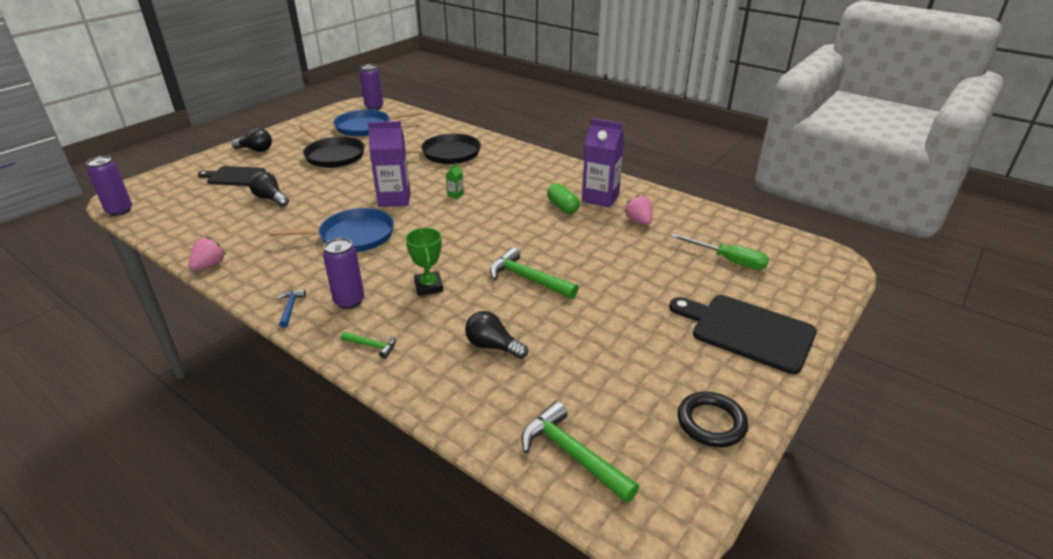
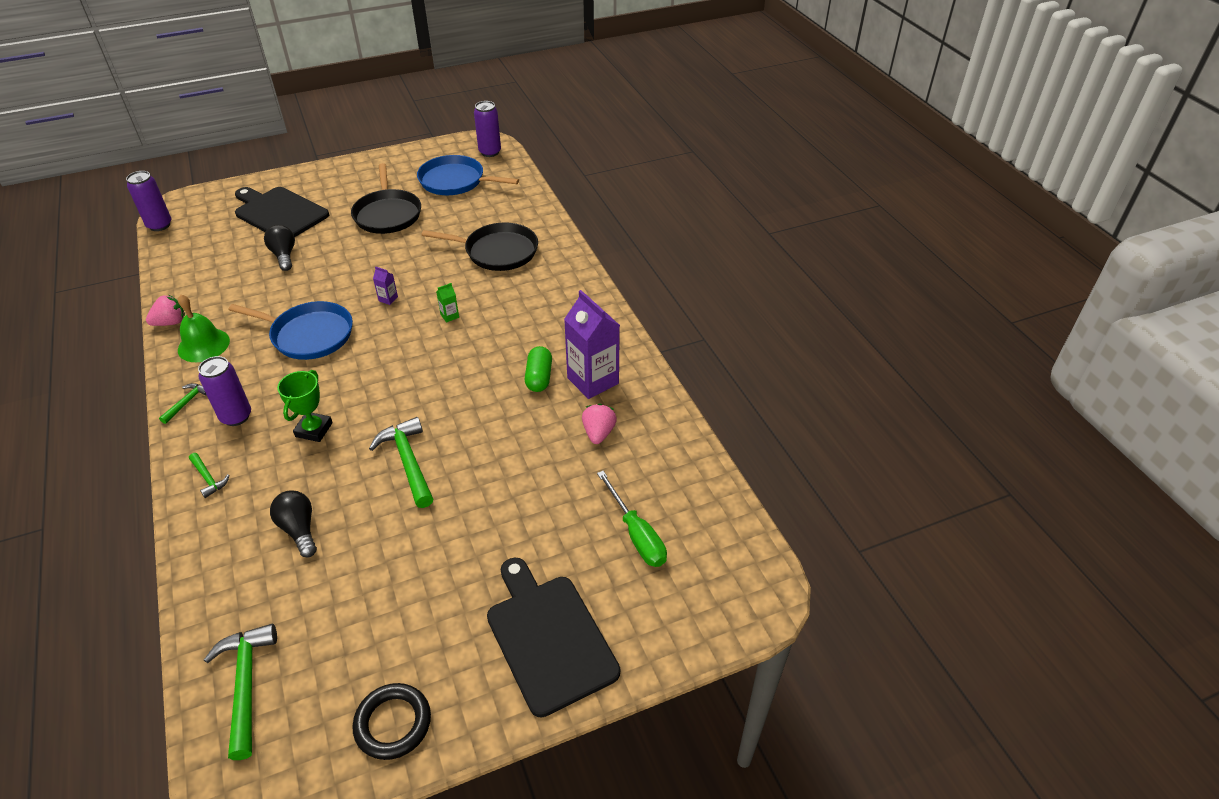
camera: 30 degrees right, 10 degrees up
black cutting board [198,166,265,186] -> black cutting board [235,187,329,237], size x1.57
black light bulb [232,128,272,152] -> none
blue hammer [276,289,306,328] -> green hammer [159,383,206,424]
purple carton [368,121,410,207] -> purple carton [373,266,398,305], size x0.41
none -> green bell [178,295,230,362]

